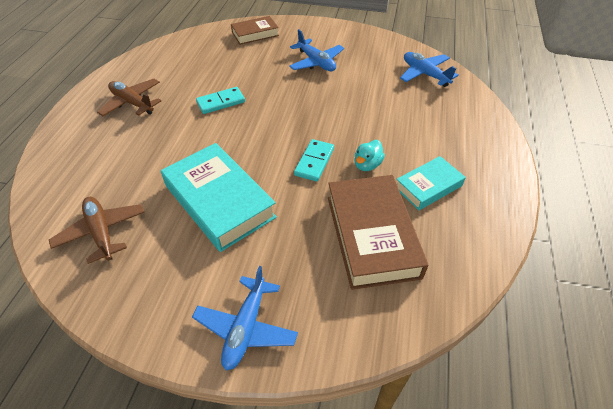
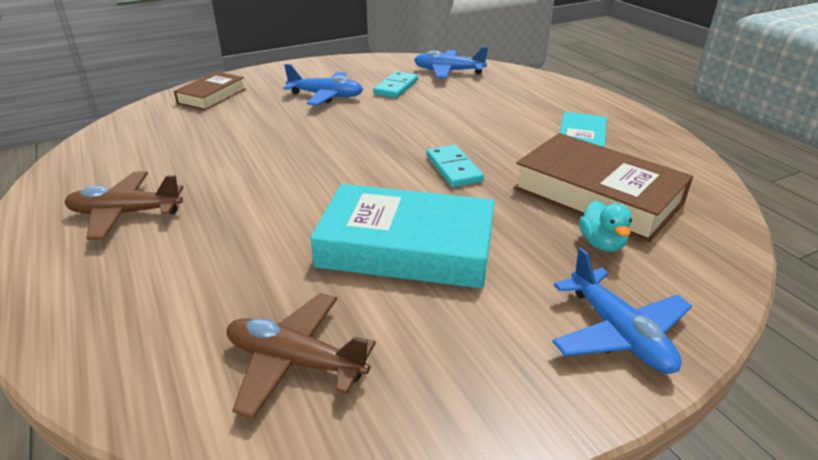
camera: 40 degrees left, 15 degrees down
turquoise domino [196,87,245,114] -> turquoise domino moved to [373,71,418,98]
turquoise duck [354,140,385,171] -> turquoise duck moved to [579,201,632,252]

